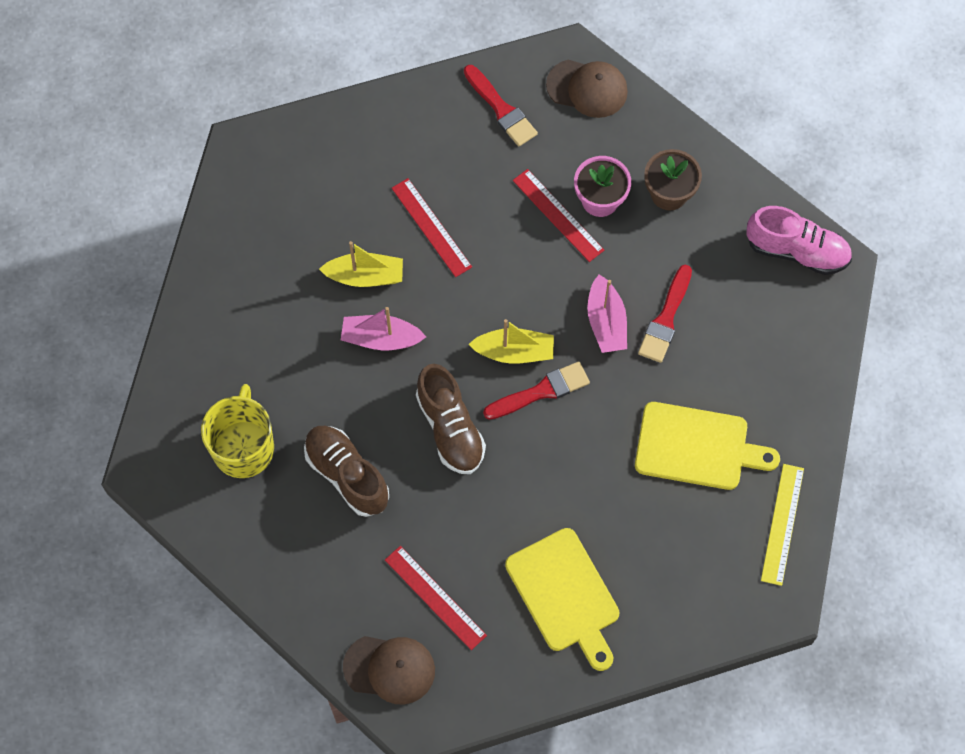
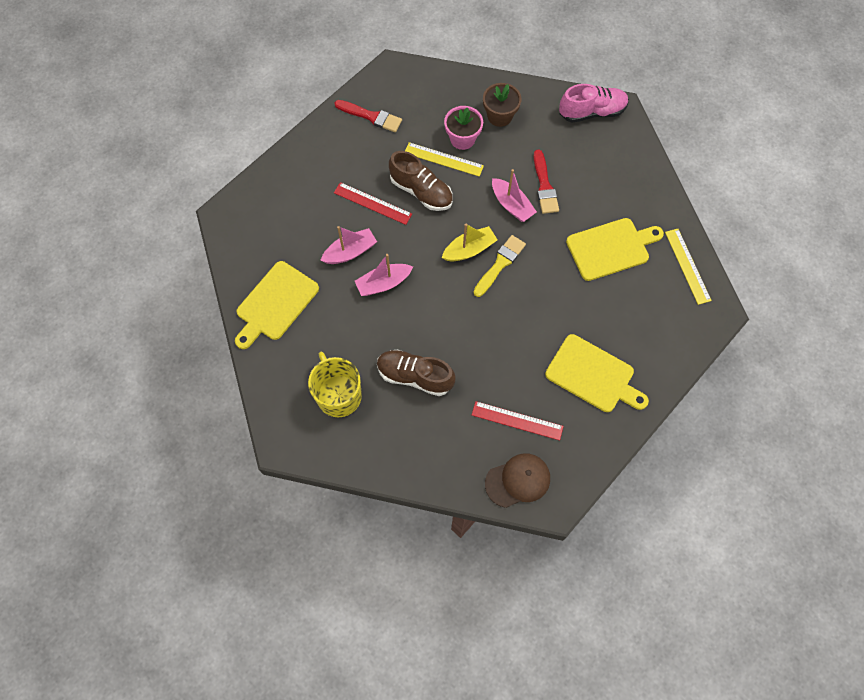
camera: 30 degrees left, 0 degrees up
yellow boat [319,241,403,287] -> pink boat [320,226,377,264]
brown shoe [416,364,486,474] -> brown shoe moved to [389,151,453,211]
red brush [483,362,590,420] -> yellow brush [473,235,526,297]
red ruler [513,169,604,262] -> yellow ruler [405,142,484,177]
brown cap [546,60,628,118] -> none
none -> yellow cutting board [235,261,319,349]

